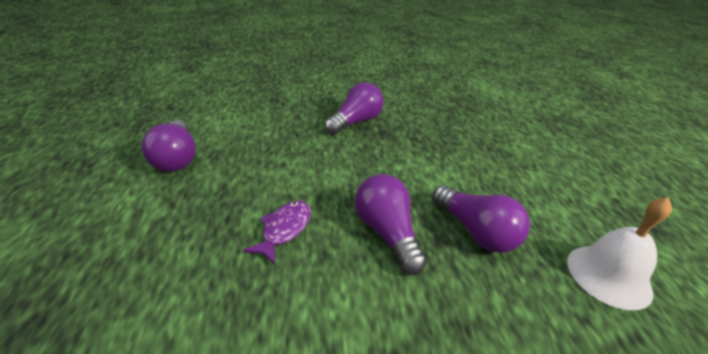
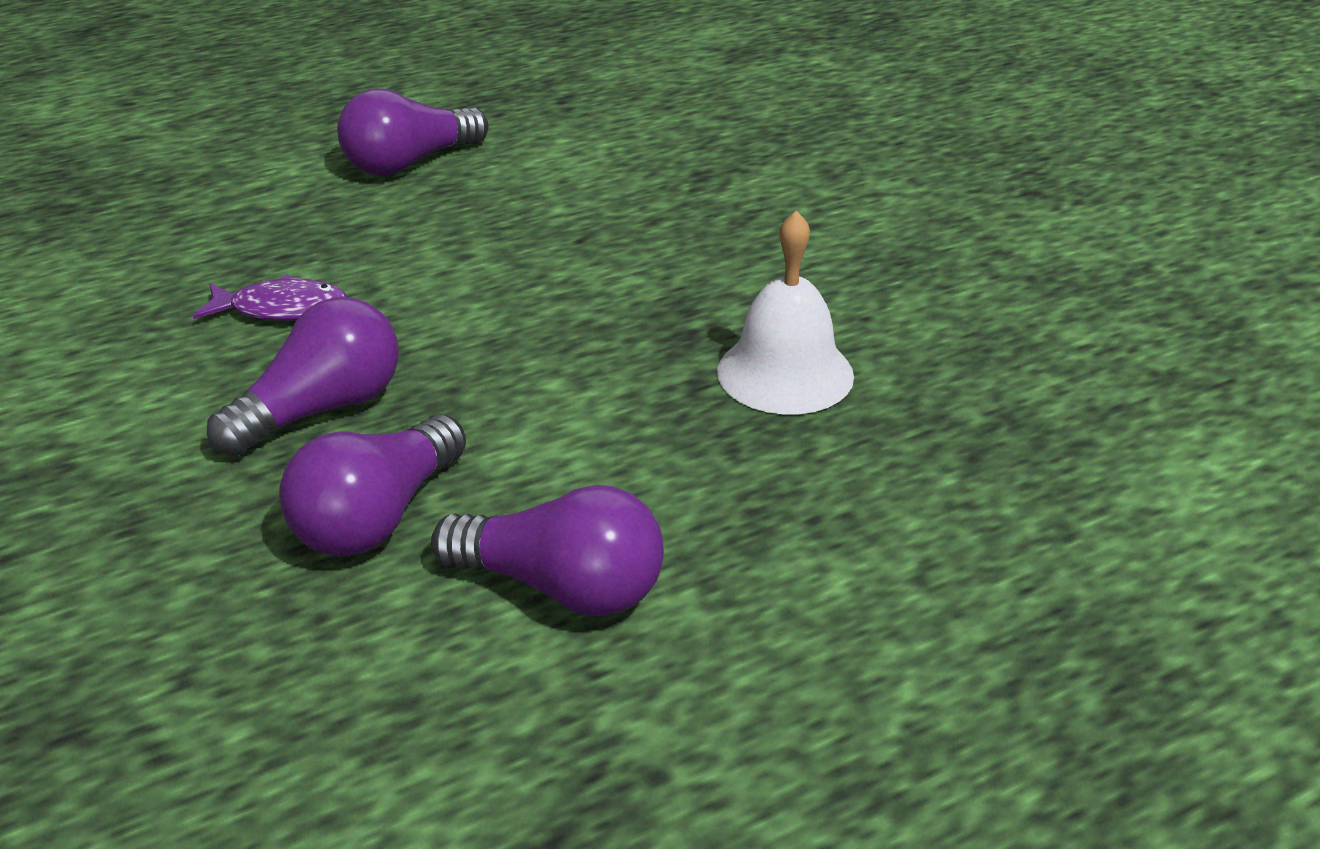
camera: 70 degrees right, 0 degrees up
purple light bulb [324,82,384,135] -> purple light bulb moved to [431,485,664,616]
white bell [567,197,672,310] -> white bell moved to [717,211,854,414]

